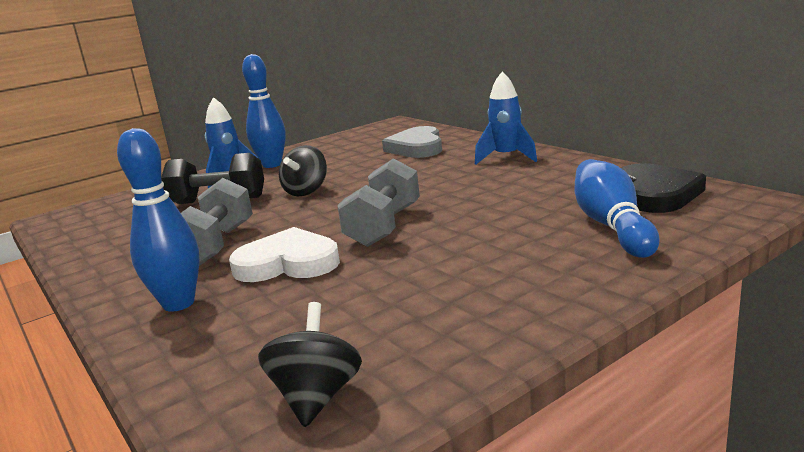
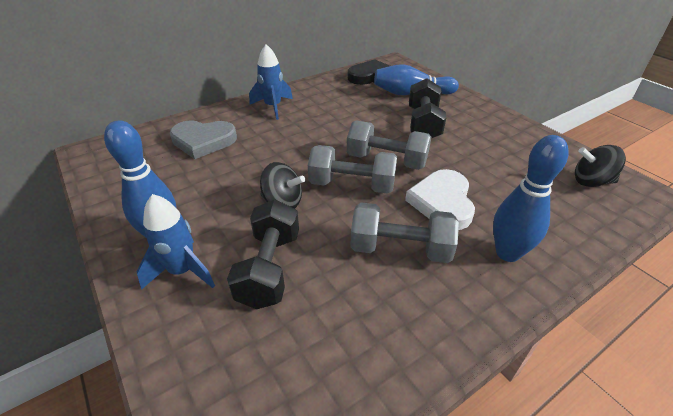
camera: 90 degrees left, 20 degrees up
none -> grey dumbbell [308,145,397,194]
none -> black dumbbell [409,78,447,139]

